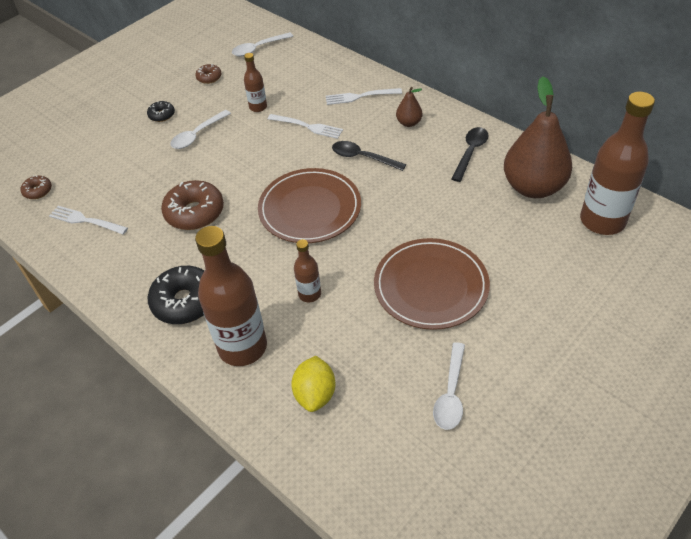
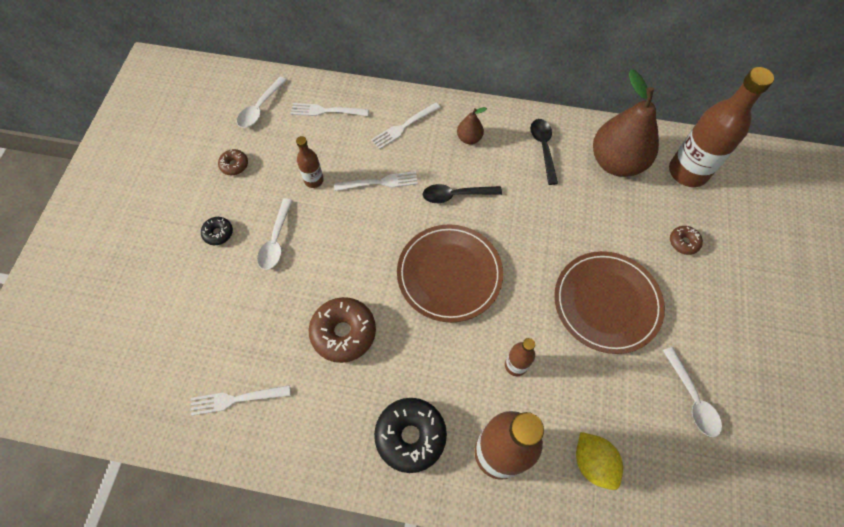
camera: 35 degrees left, 15 degrees up
brown donut [21,175,52,199] -> brown donut moved to [670,226,703,255]
none -> white fork [290,103,369,116]

